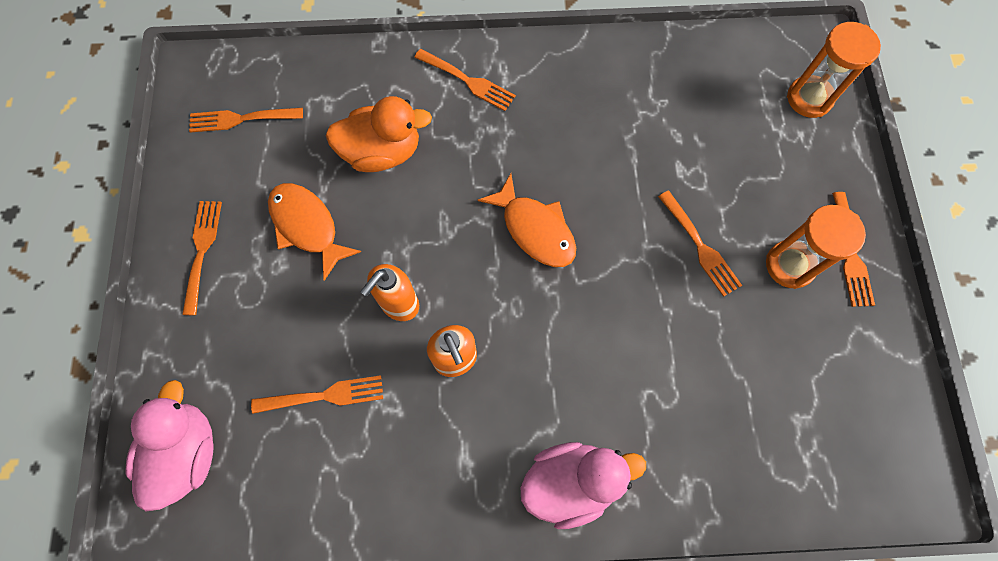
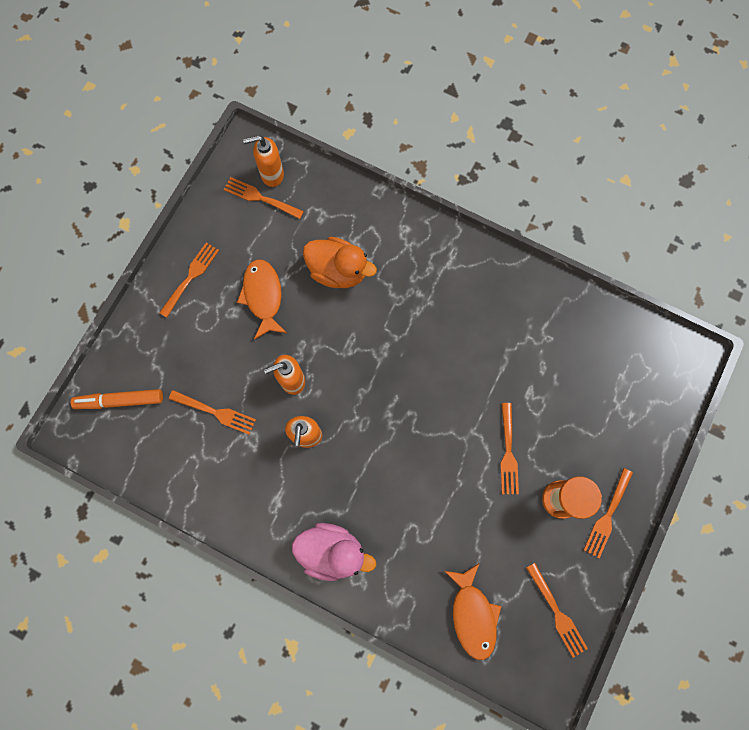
camera: 30 degrees right, 5 degrees up
pink duck [125,380,213,511] -> orange marker [71,389,163,409]
orange fork [414,49,516,111] -> orange fork moved to [526,563,588,658]
orange fish [478,174,576,267] -> orange fish moved to [445,563,501,660]
orange hourglass [787,22,881,118] -> none
none -> orange soap dispenser [243,135,284,187]

